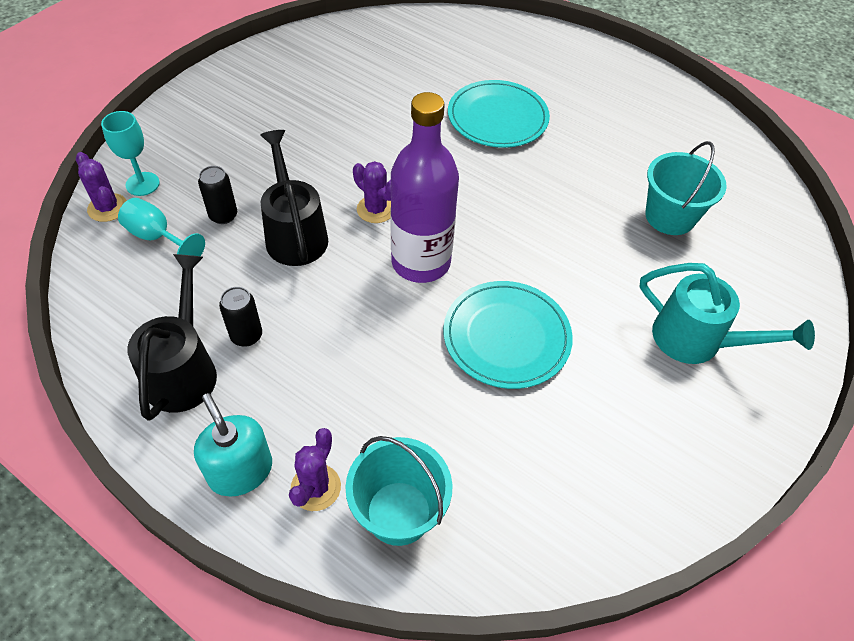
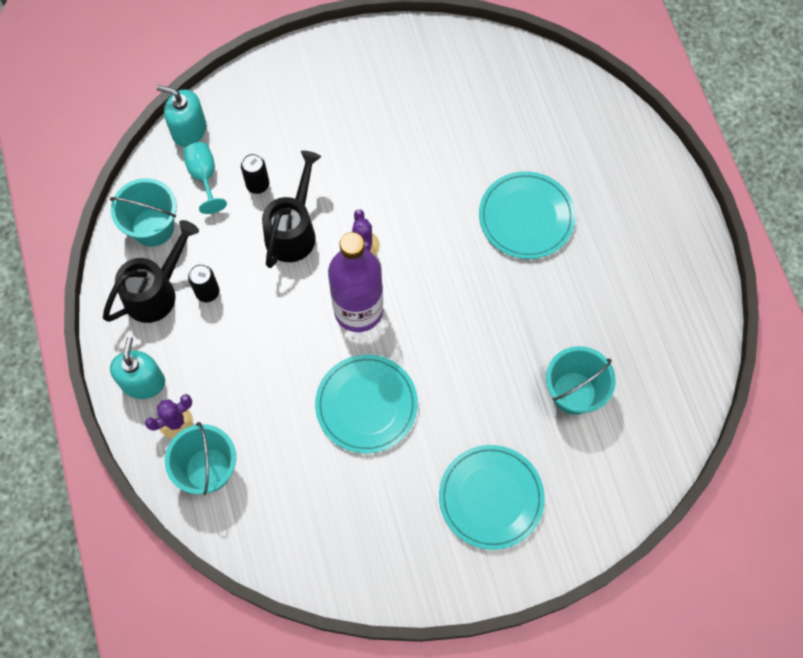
camera: 40 degrees right, 15 degrees up
purple cactus [76,152,127,222] -> turquoise soap dispenser [157,85,206,147]
turquoise goblet [101,111,160,196] -> none
turquoise watering can [640,263,815,364] -> turquoise plate [439,445,545,550]
none -> turquoise bucket [110,178,177,247]

